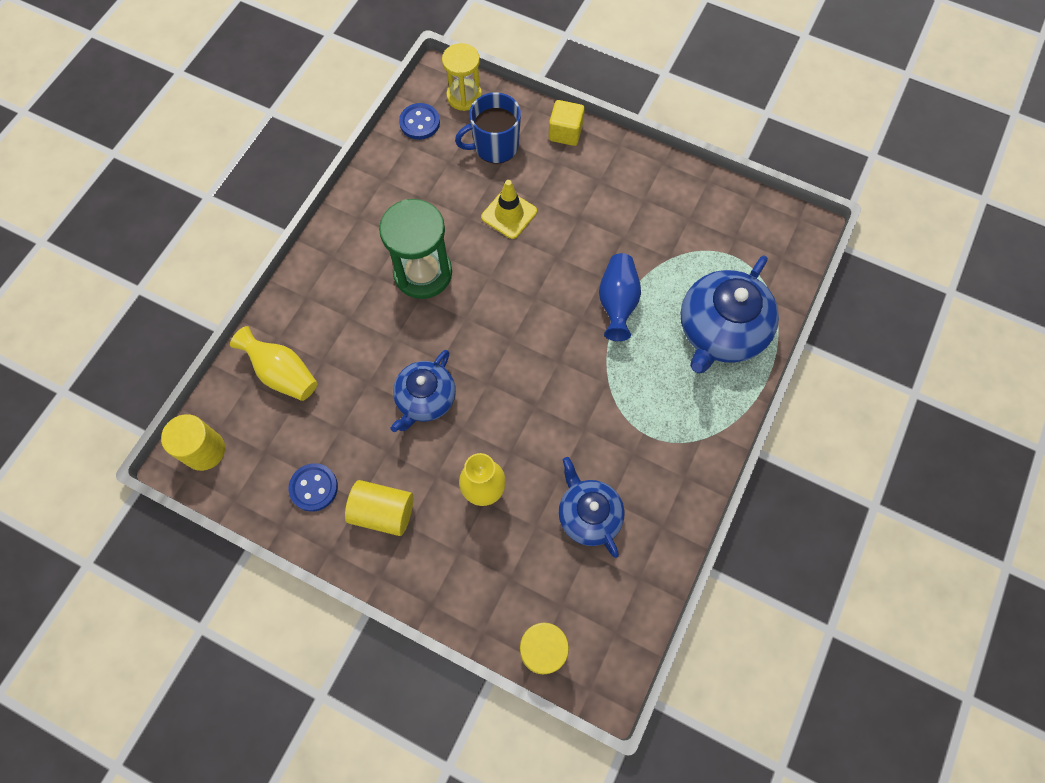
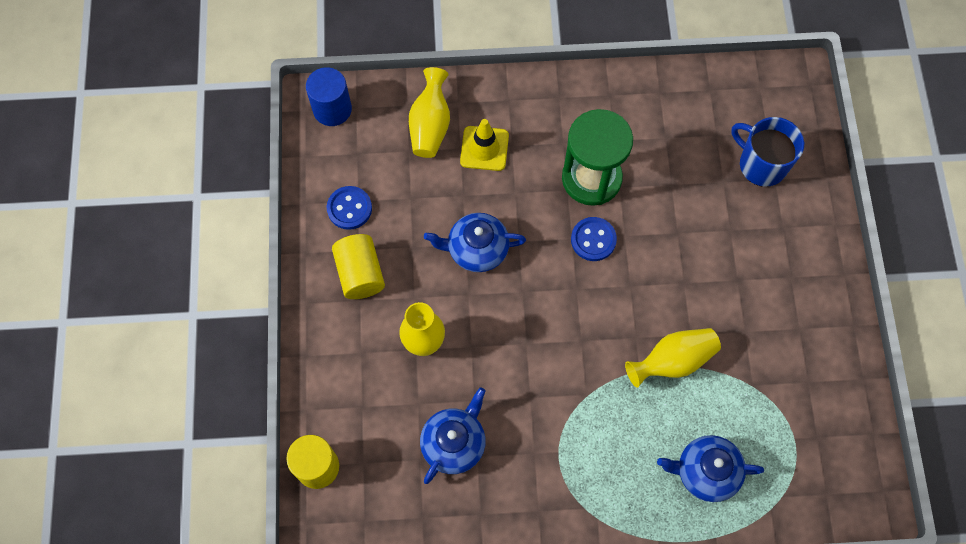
camera: 60 degrees right, 0 degrees up
yellow cylinder [161,414,225,471] -> blue cylinder [306,67,352,126]
blue button [399,103,440,140] -> blue button moved to [571,217,617,261]
yellow hourglass [442,43,482,111] -> none
yellow traffic cone [481,180,537,239] -> yellow traffic cone moved to [460,119,509,171]
yellow cube [549,100,585,146] -> none
blue vase [599,253,641,341] -> yellow vase [625,328,721,388]
blue teapot [680,255,779,373] -> blue teapot [657,435,764,502], size x0.64

